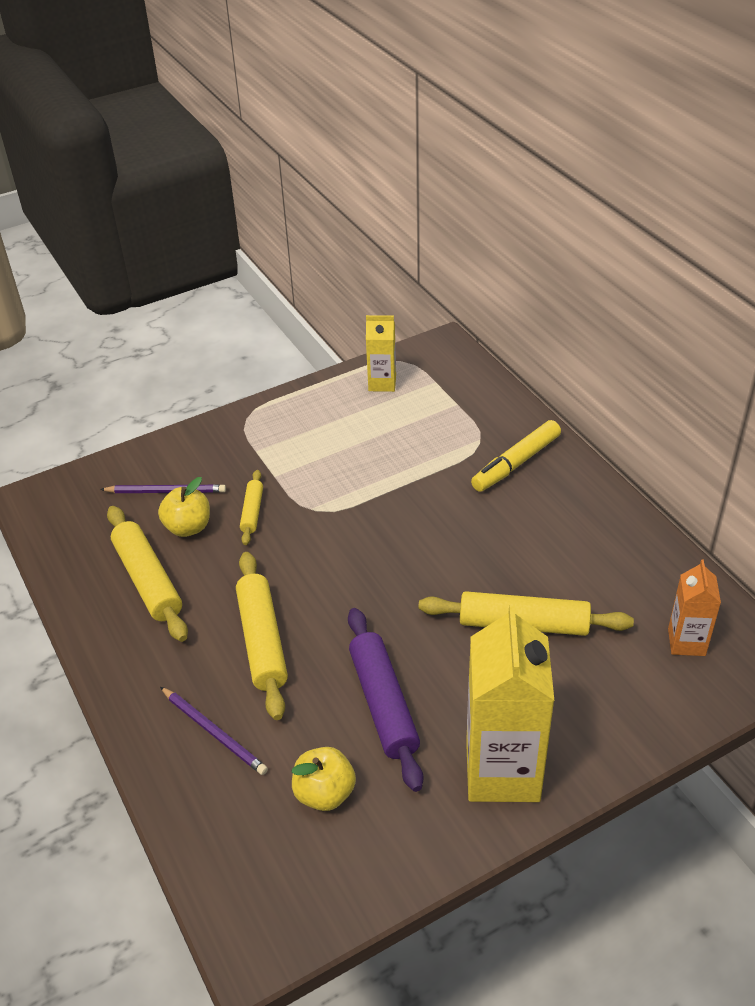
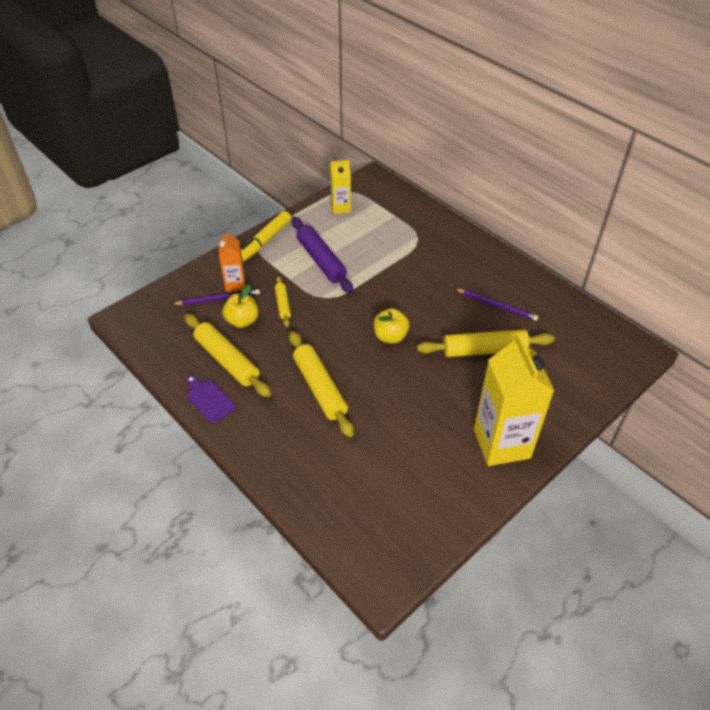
camera: 15 degrees left, 5 degrees up
purple pencil [160,687,268,775] -> purple pencil moved to [454,288,538,321]
yellow apple [291,747,356,811] -> yellow apple moved to [373,308,410,344]
purple rolling pin [348,608,423,792] -> purple rolling pin moved to [292,217,353,293]
yellow marker [471,420,561,492] -> yellow marker moved to [241,211,291,262]
orange carton [668,559,721,656] -> orange carton moved to [218,230,246,292]
none -> purple cutting board [186,375,236,423]

